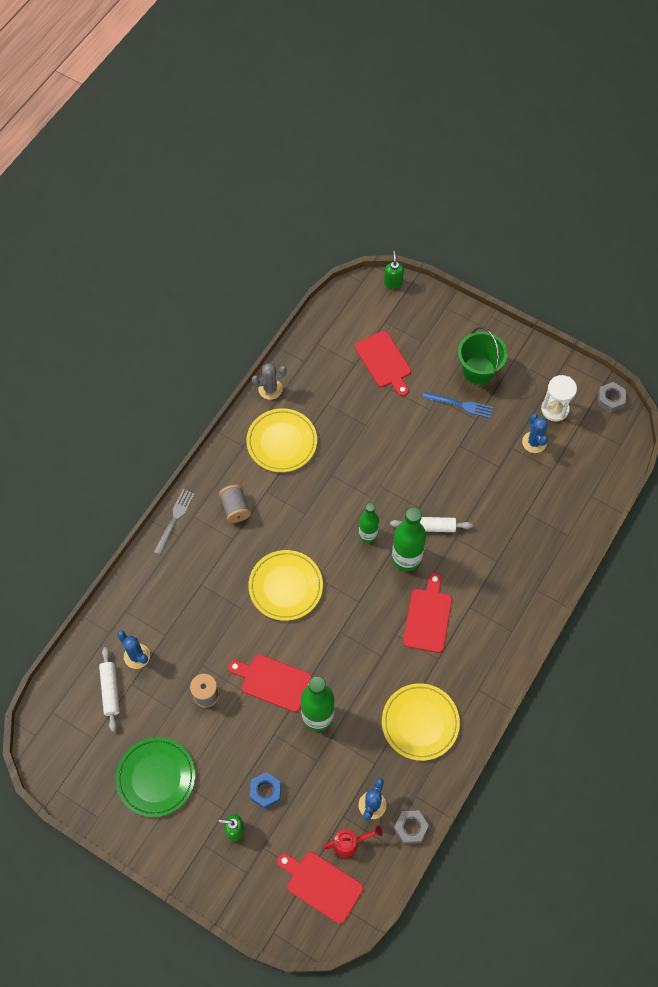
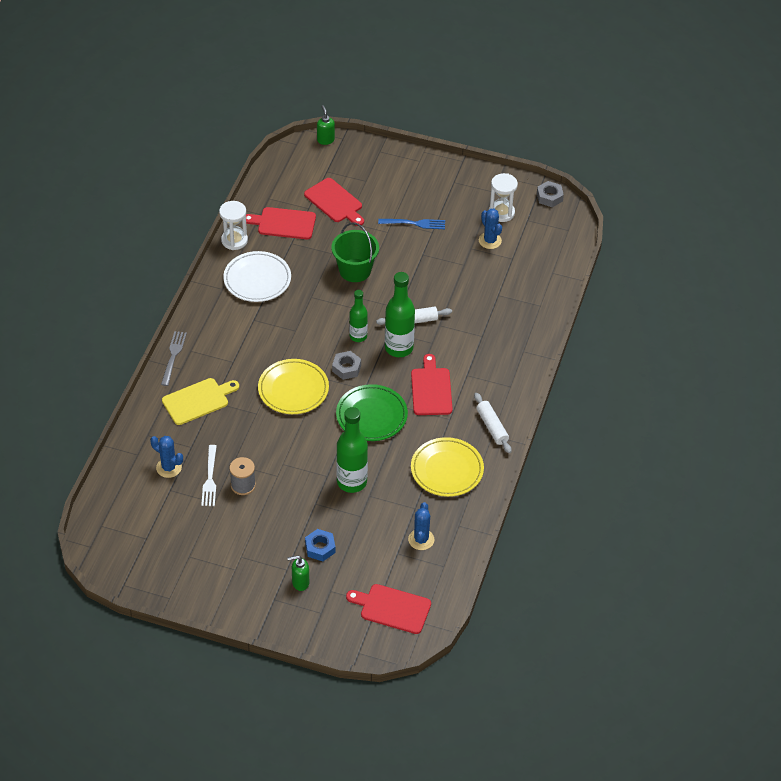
camera: 15 degrees left, 15 degrees down
white rolling pin [99,647,119,732] -> white rolling pin moved to [474,393,512,453]
green plate [116,737,195,817] -> green plate moved to [336,384,408,441]
grey spool [219,485,251,523] -> none
red cutting board [228,654,312,712] -> red cutting board moved to [246,207,316,239]
yellow plate [246,408,317,472] -> white plate [223,251,291,302]
grey cactus [252,363,287,400] -> white hourglass [219,201,248,250]
red watering can [322,826,383,857] -> none
grey nut [394,810,429,844] -> grey nut moved to [332,351,361,380]
green bucket [458,327,508,385] -> green bucket moved to [331,222,379,282]
none -> yellow cutting board [162,378,239,425]
none -> white fork [201,445,217,506]

